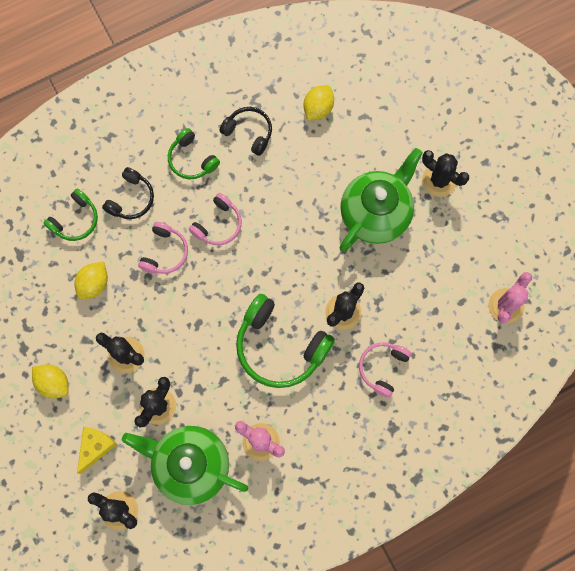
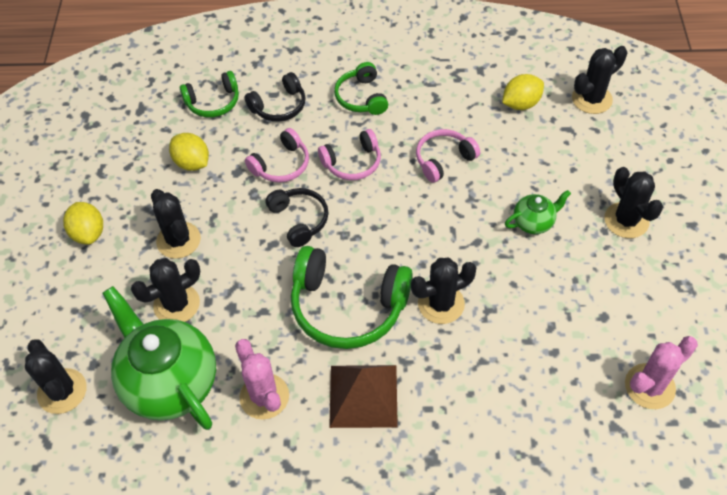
camera: 30 degrees right, 20 degrees down
yellow lemon [74,262,108,300] -> yellow lemon turned 75 degrees clockwise [169,133,209,171]
yellow cheese [77,426,118,474] -> none
black headphones [219,107,272,156] -> black headphones moved to [265,188,328,247]
green headphones [236,294,335,388] -> green headphones turned 45 degrees counterclockwise [291,246,413,349]
green teapot [340,148,423,252] -> green teapot [505,190,571,234], size x0.47
pink headphones [359,342,411,398] -> pink headphones moved to [416,129,480,183]
none -> brown pyramid [329,365,398,428]
none -> black cactus [572,46,627,114]

